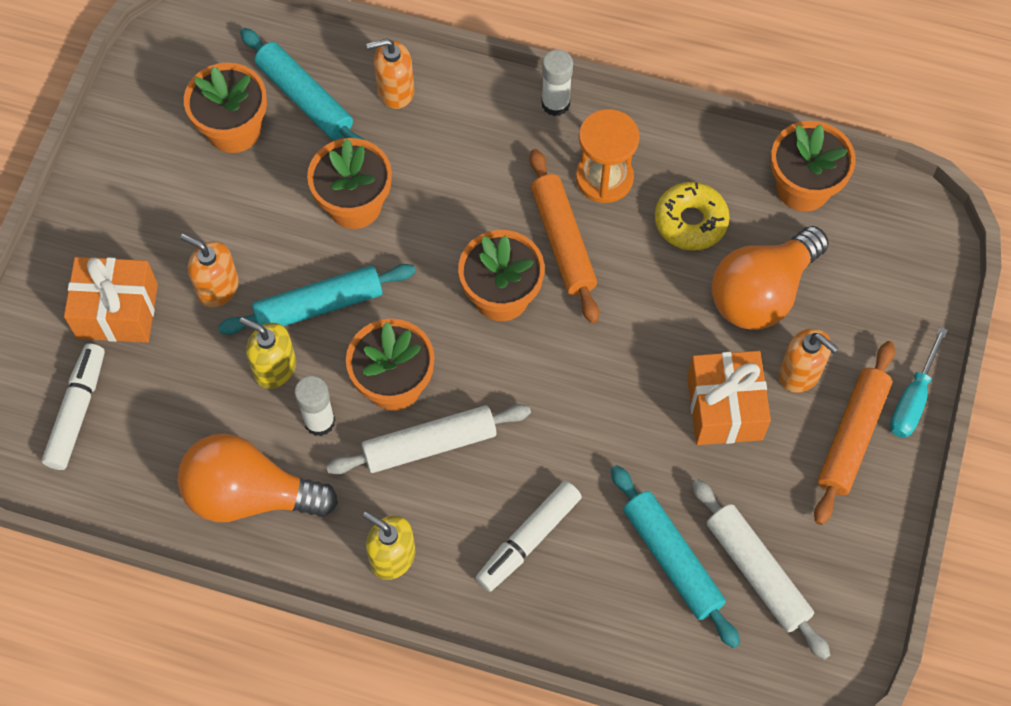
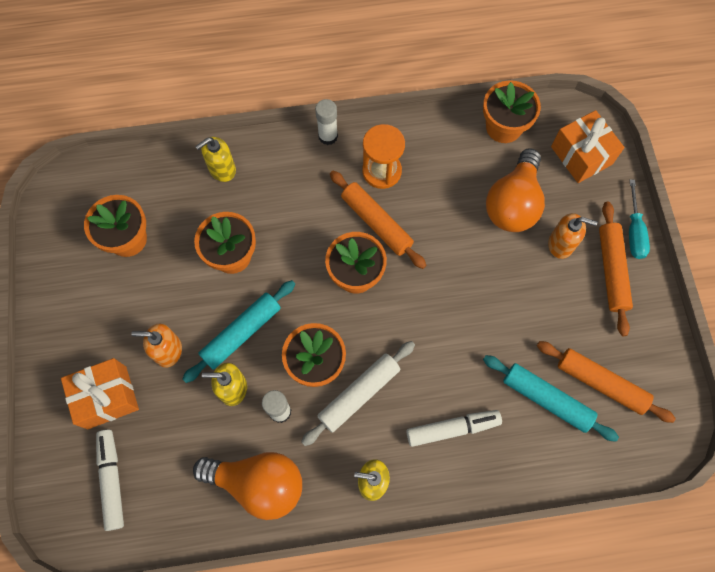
camera: 25 degrees left, 5 degrees up
orange light bulb [177,433,338,522] -> orange light bulb turned 150 degrees counterclockwise [193,452,302,520]
turquoise rolling pin [240,28,365,140] -> none
orange soap dispenser [366,39,414,109] -> yellow soap dispenser [195,137,236,182]
white marker [476,481,582,592] -> white marker turned 120 degrees counterclockwise [406,410,502,447]
yellow donut [655,182,730,251] -> none
orange gift [687,351,771,445] -> orange gift moved to [551,110,625,183]
white rolling pin [692,479,830,660] -> orange rolling pin [537,341,676,423]

